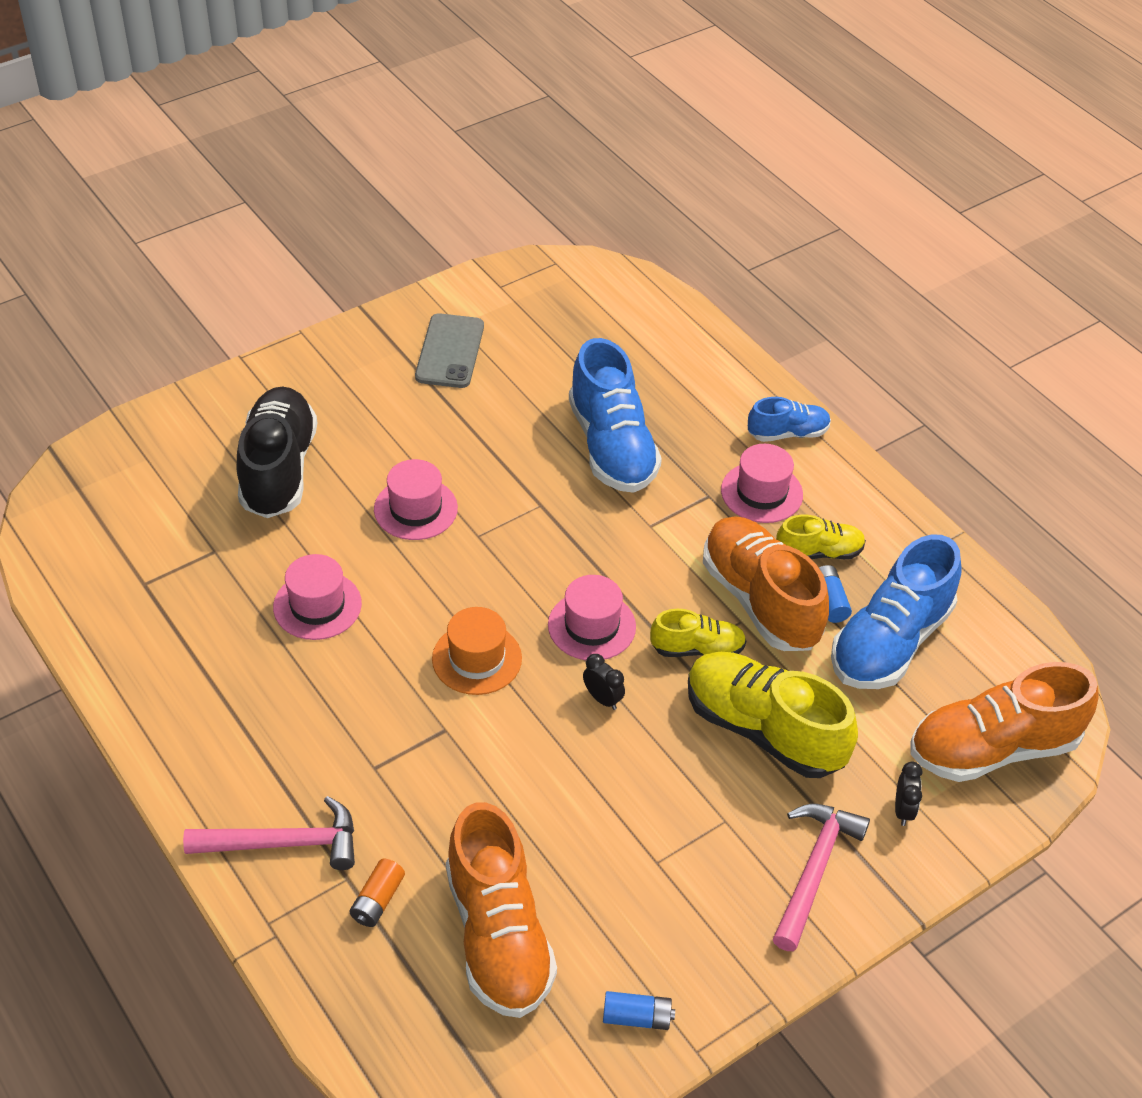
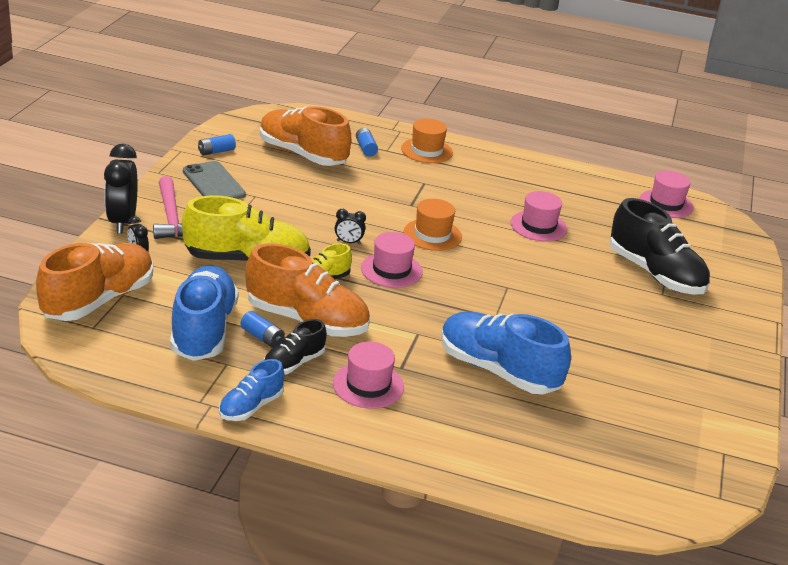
camera: 140 degrees right, 15 degrees down
pink hammer [183,796,355,870] -> orange hat [401,119,453,163]
orange battery [349,859,405,927] -> blue battery [356,128,378,157]
pink hat [374,459,458,540] -> pink hat moved to [639,171,694,218]
grey phone [415,313,484,388] -> grey phone moved to [183,161,246,199]
blue shoe [748,397,831,442] -> blue shoe moved to [219,359,284,421]
yellow shoe [776,515,866,559] -> black shoe [264,319,327,375]
none -> black clock [104,144,137,234]

